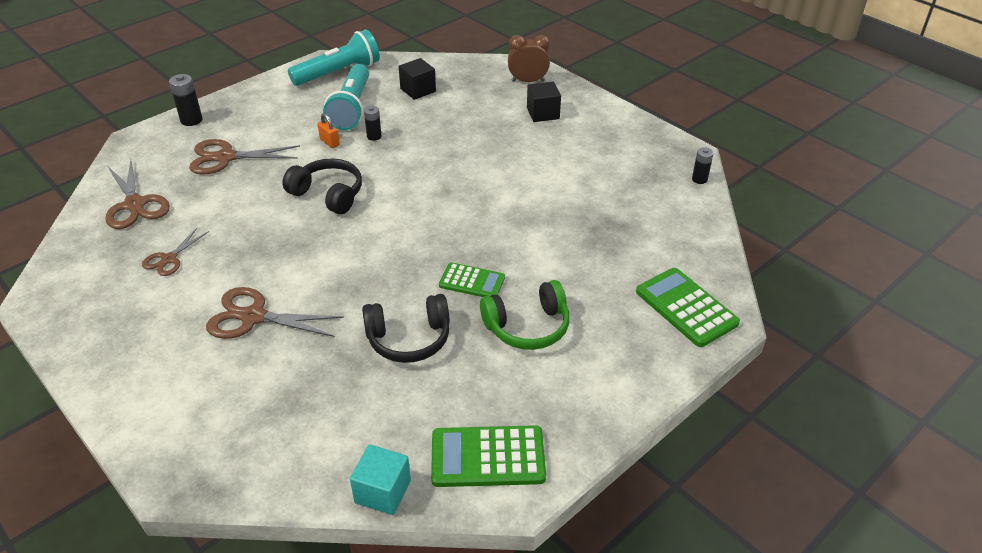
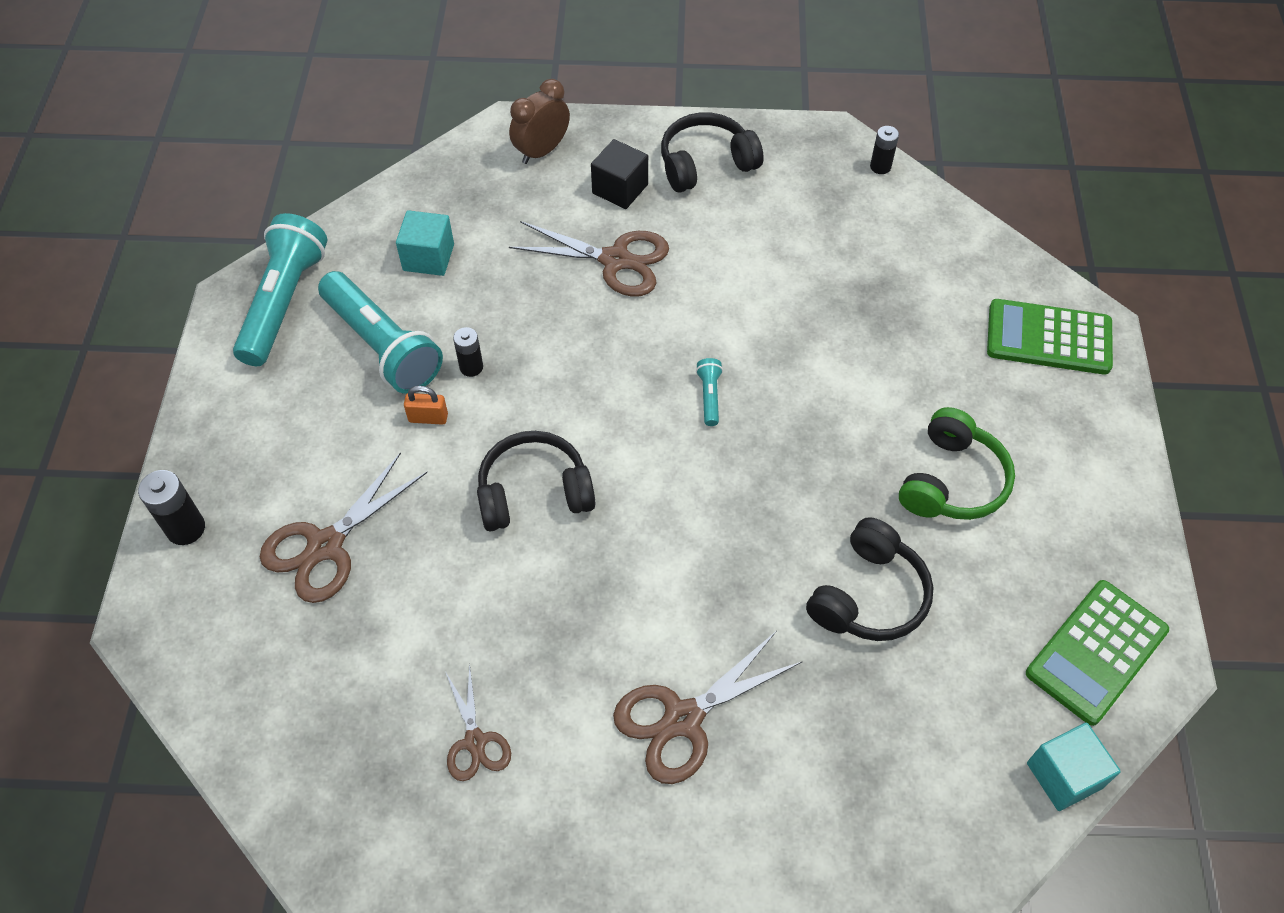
camera: 45 degrees left, 15 degrees up
brown scissors [106,160,170,229] -> brown scissors moved to [509,221,669,297]
black cube [399,58,436,100] -> turquoise cube [396,210,454,276]
green calculator [439,262,505,297] -> none
none -> black headphones [661,112,764,193]
none -> turquoise flashlight [696,358,723,426]

